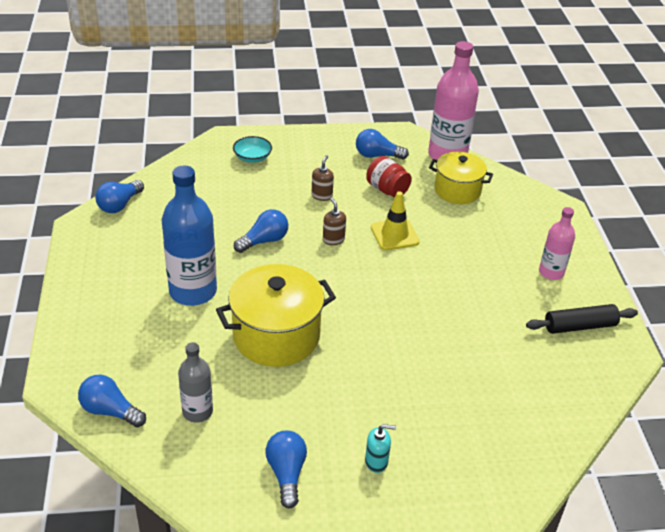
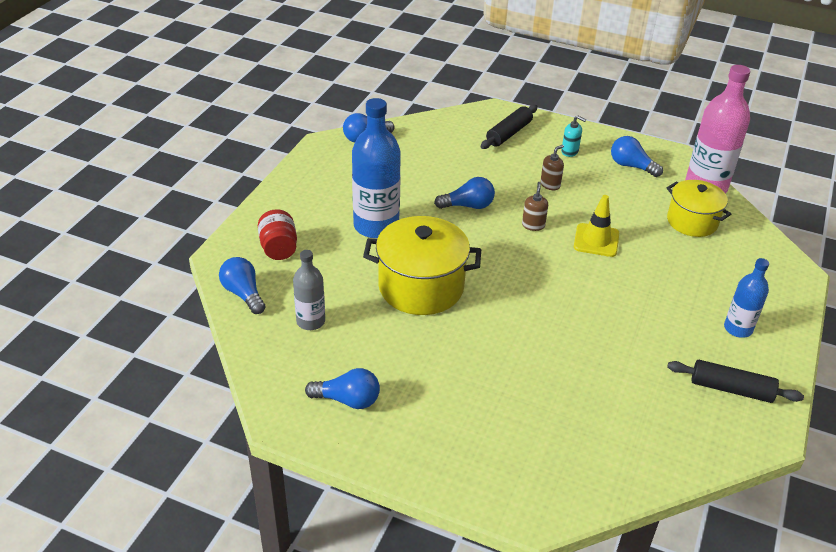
camera: 30 degrees right, 0 degrees up
turquoise bowl [233,136,272,163] -> black rolling pin [481,105,538,149]
blue light bulb [266,431,307,509] -> blue light bulb turned 75 degrees clockwise [305,368,380,409]
turquoise soap dispenser [365,424,396,473] -> turquoise soap dispenser moved to [561,115,586,157]
red jar [366,156,412,198] -> red jar moved to [258,209,297,260]
pink bottle [539,207,575,280] -> blue bottle [724,258,769,338]

